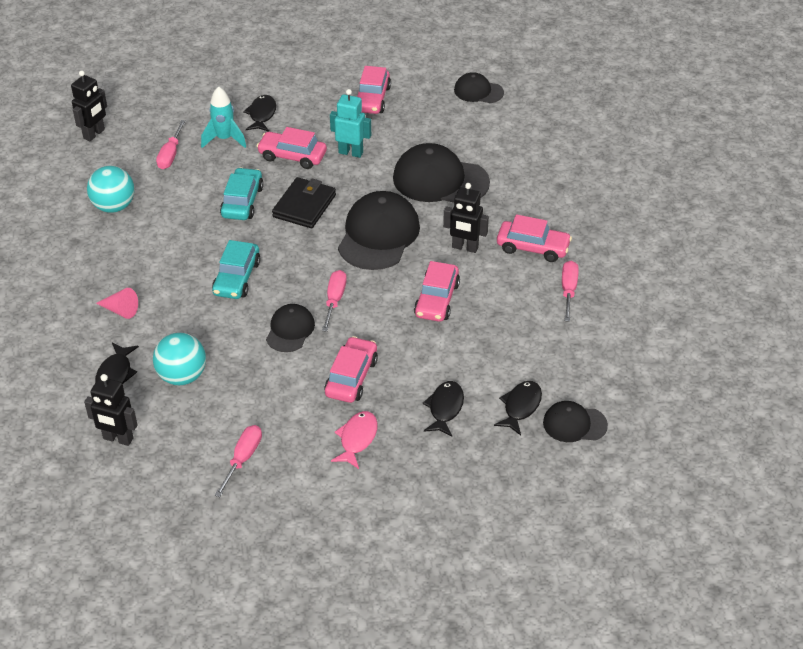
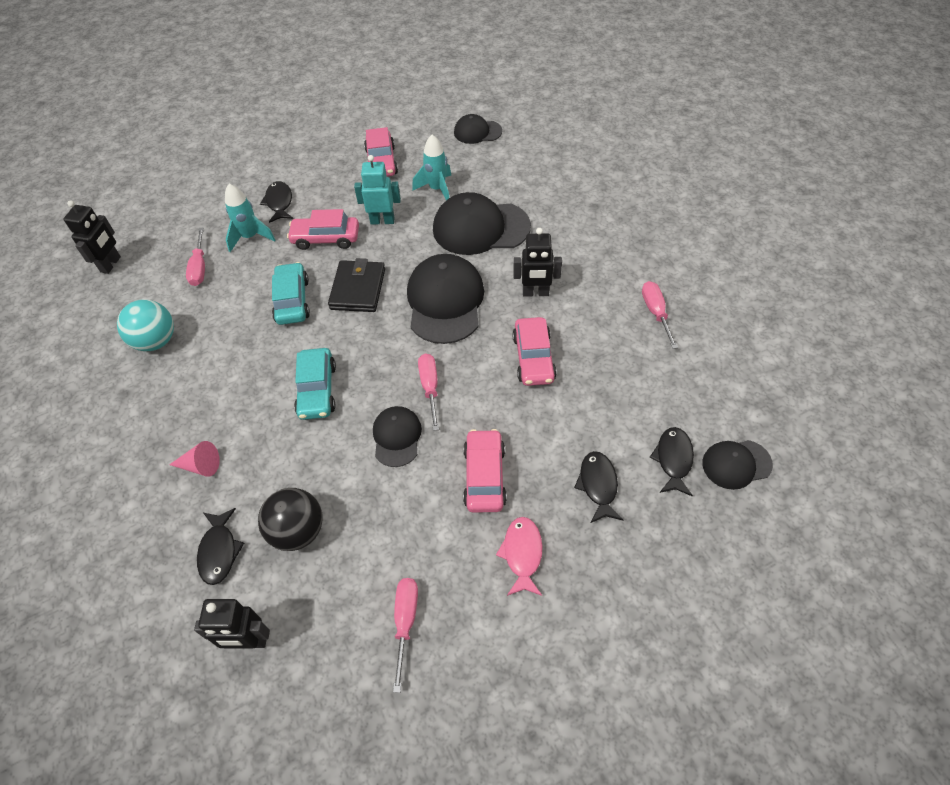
camera: 15 degrees left, 10 degrees up
turquoise ball [153,333,206,385] -> black ball [258,488,323,551]
pink car [497,214,572,262] -> none
none -> turquoise rocket [412,135,451,200]

